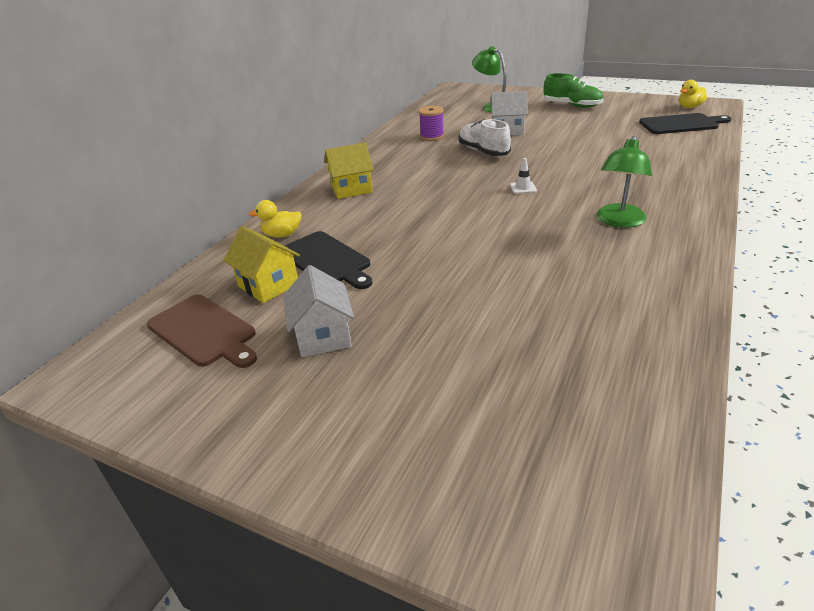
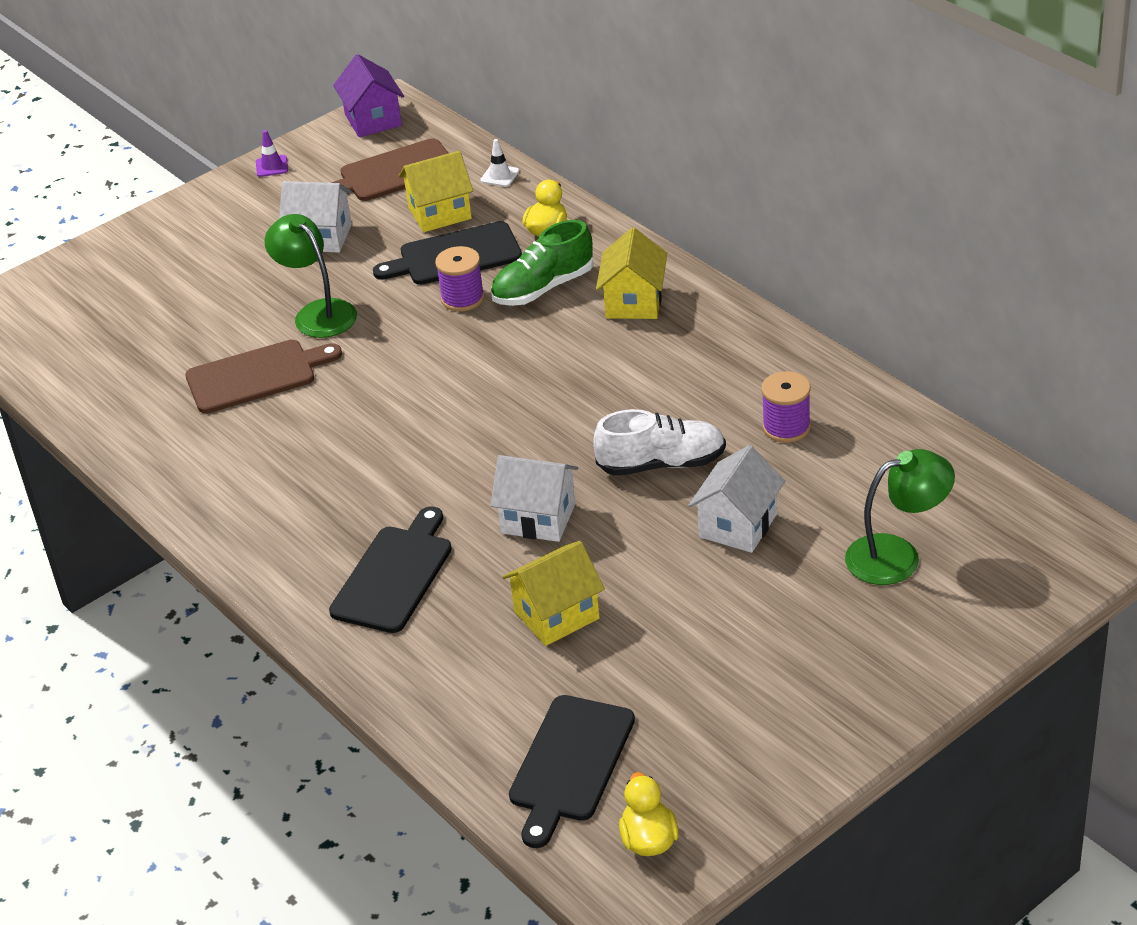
camera: 115 degrees right, 5 degrees up
white traffic cone [510,158,537,194] -> white traffic cone moved to [480,139,519,187]
green shoe [544,73,604,108] -> green shoe moved to [490,220,594,306]
green lamp [597,136,652,228] -> green lamp moved to [264,214,357,338]
none -> brown cutting board [185,340,342,413]
none -> purple traffic cone [256,130,288,177]
none -> black cutting board [329,506,452,633]
none -> purple house [333,54,404,137]
none -> purple spool [435,246,485,311]
none -> white house [490,455,578,542]
none -> yellow house [502,541,605,646]

